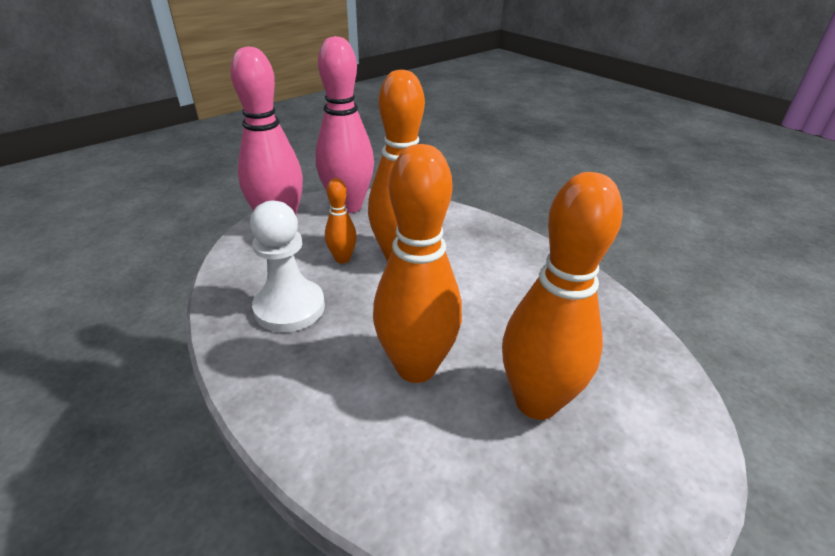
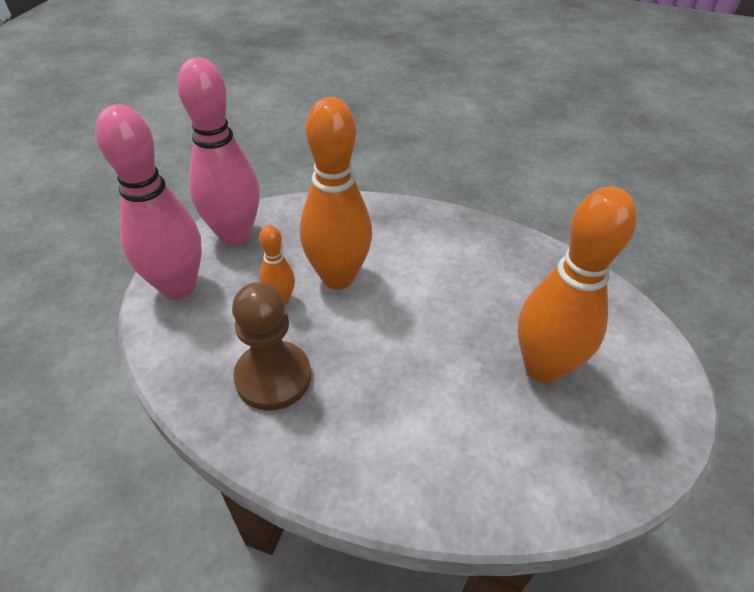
camera: 30 degrees left, 10 degrees up
white pawn [250,201,325,332] -> brown pawn [232,282,311,411]
orange bowling pin [373,144,462,383] -> none

